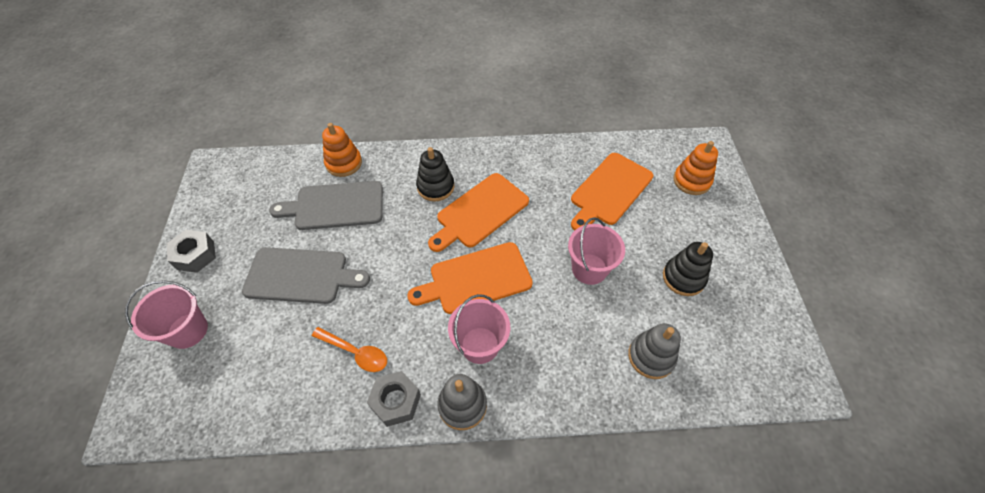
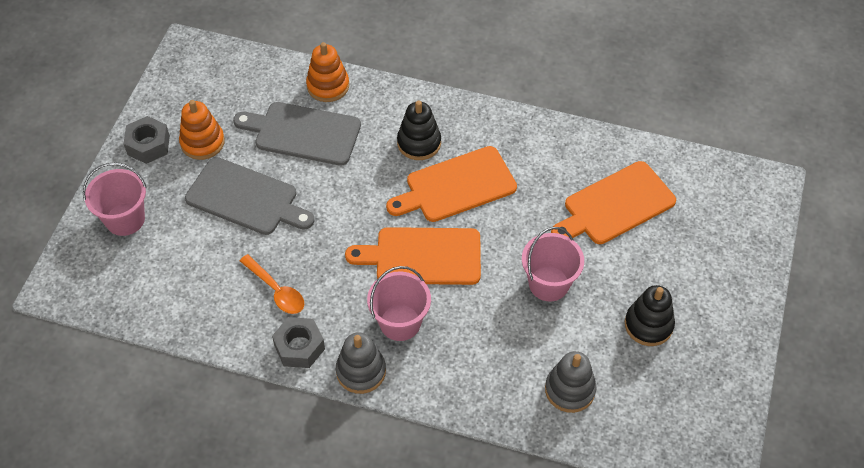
camera: 20 degrees right, 0 degrees up
orange stacking toy [673,141,718,195] -> orange stacking toy moved to [179,100,225,160]

